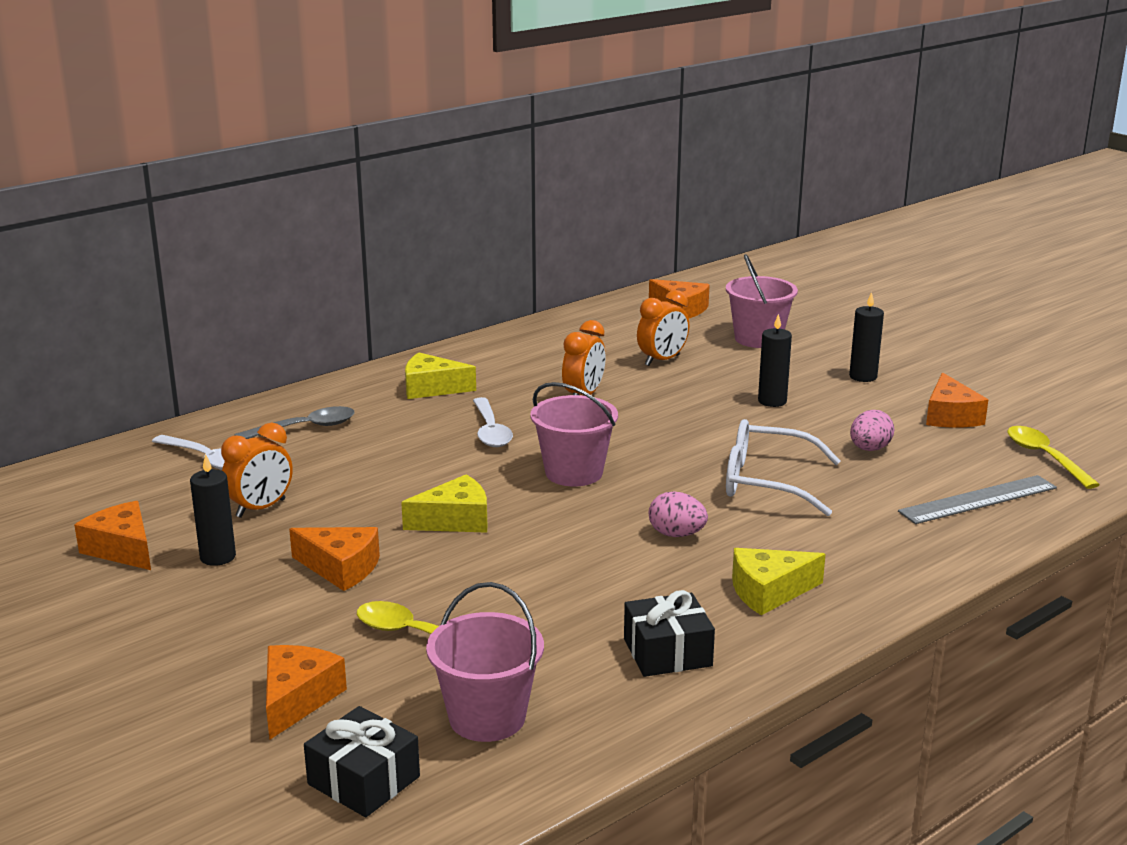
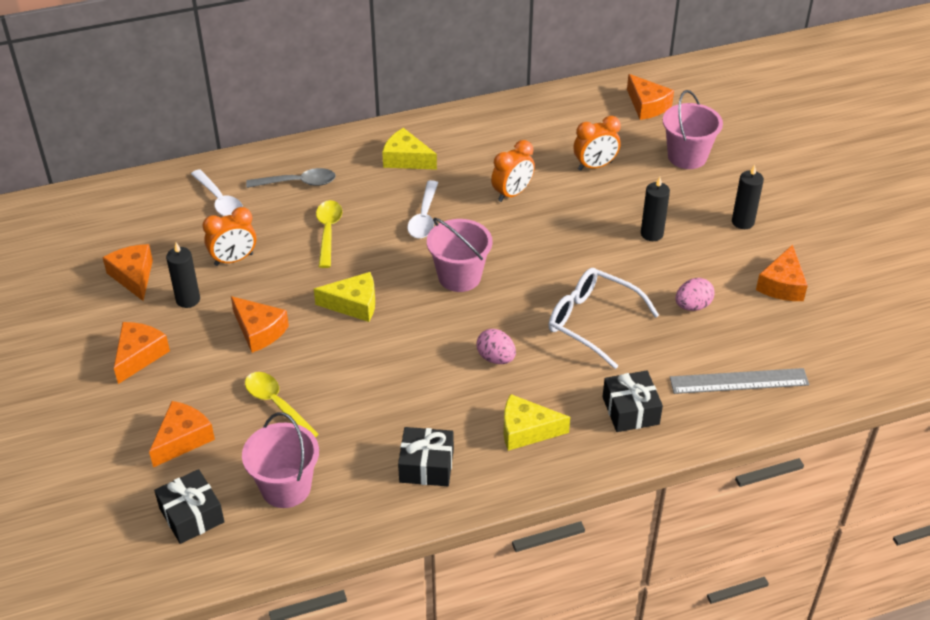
camera: 20 degrees right, 20 degrees up
yellow spoon [1008,426,1100,489] -> yellow spoon moved to [316,200,342,268]
none -> orange cheese [114,322,170,384]
none -> black gift [602,371,663,432]

